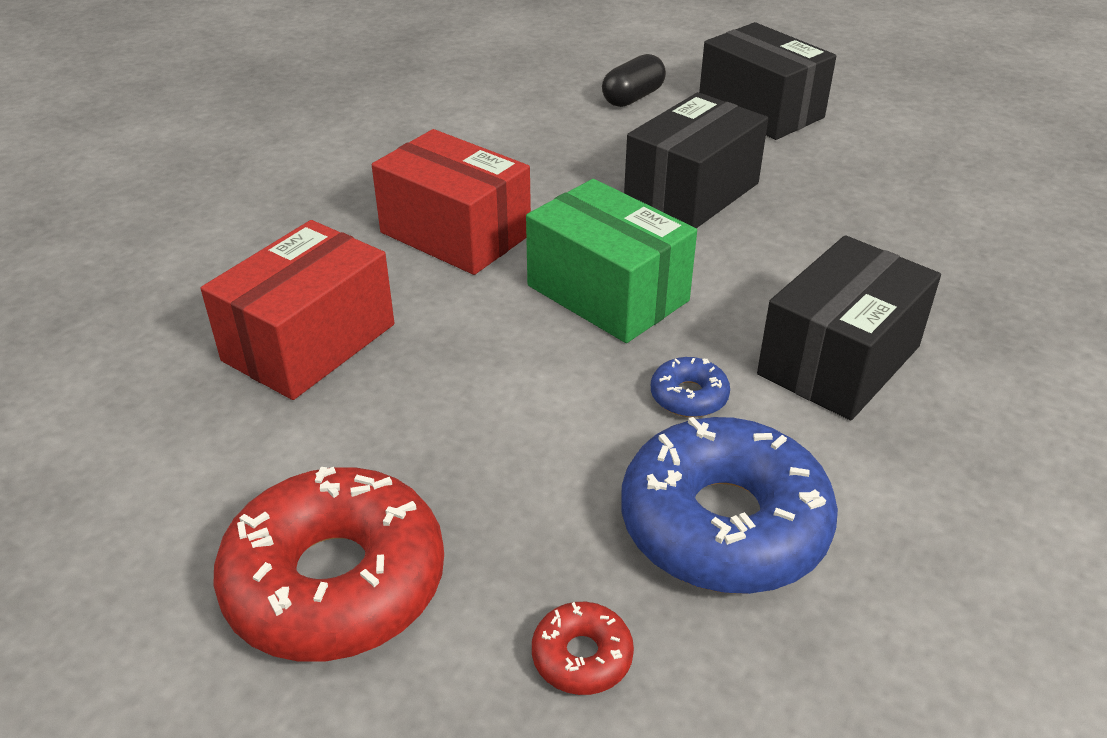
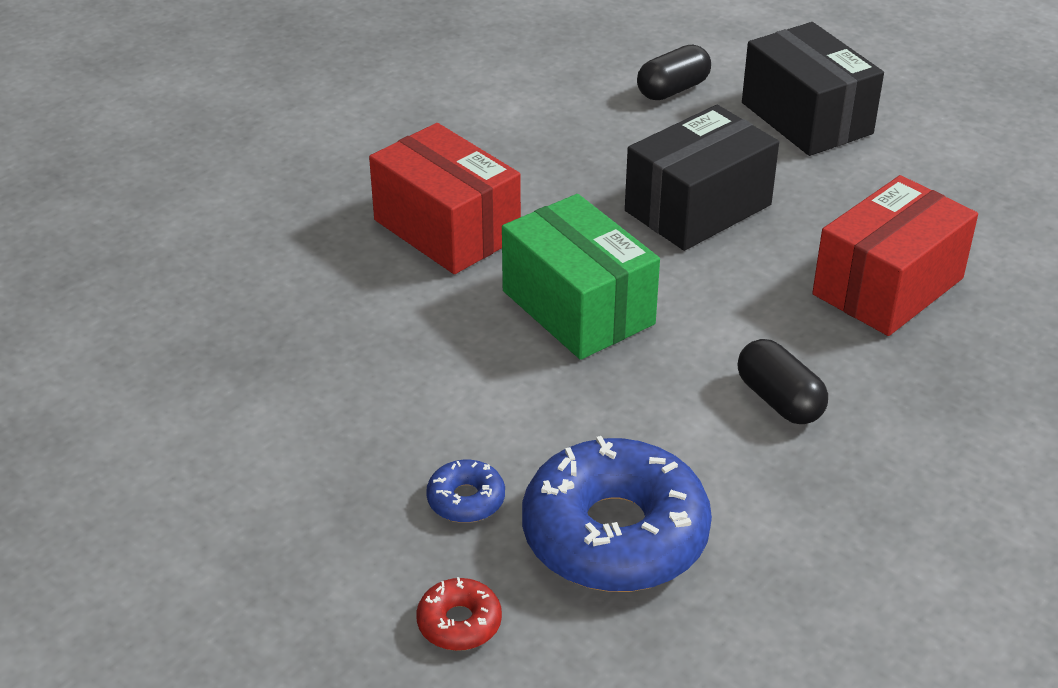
camera: 10 degrees right, 0 degrees up
red box [201,220,394,400] -> red box moved to [812,175,978,336]
red donut [213,467,444,662] -> none
blue donut [651,357,730,417] -> blue donut moved to [426,460,505,523]
black box [757,235,941,420] -> black capsule [738,339,828,424]

